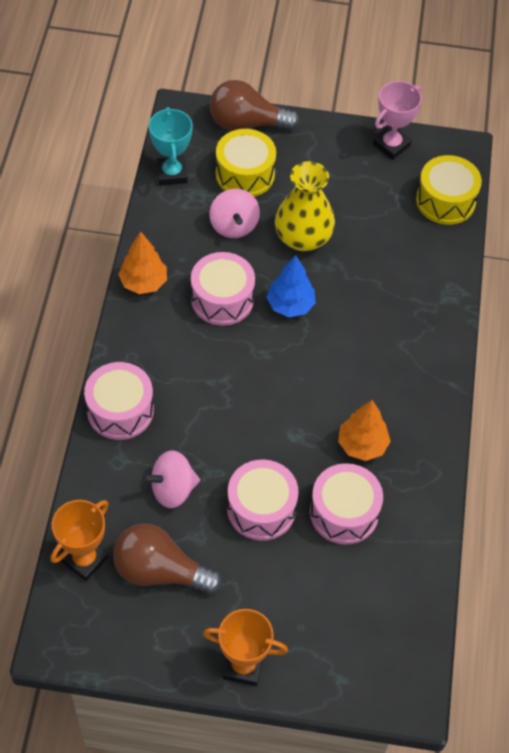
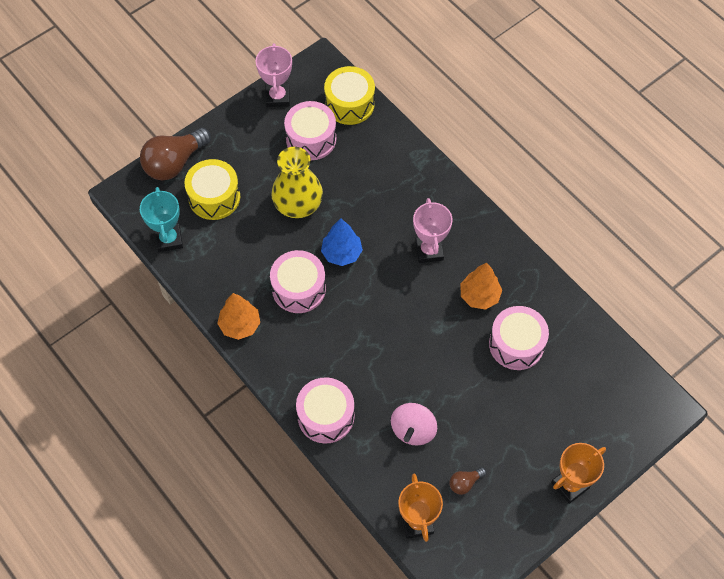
camera: 45 degrees left, 5 degrees up
brown light bulb [113,523,222,594] -> brown light bulb [449,467,486,495], size x0.46
turquoise trophy [149,107,193,186] -> turquoise trophy turned 45 degrees clockwise [140,187,183,252]
pink spinning top [209,189,260,238] -> none
pink drum [227,459,299,541] -> pink drum moved to [284,101,336,161]
none -> pink trophy [413,198,453,263]

